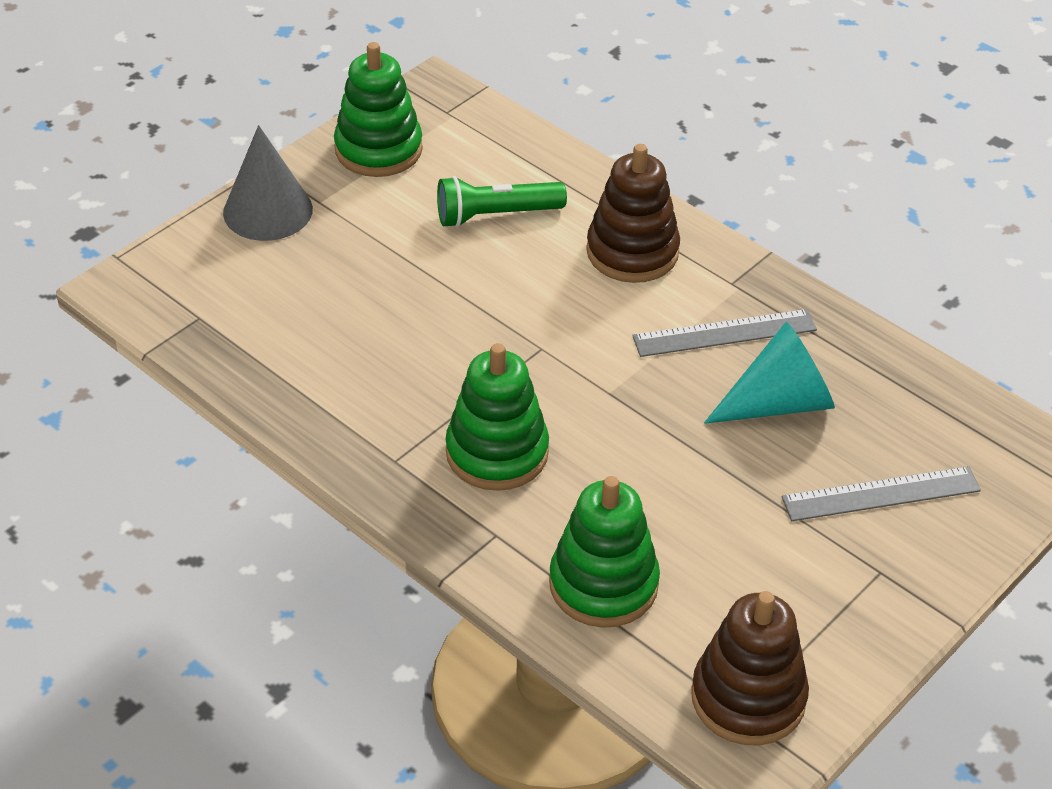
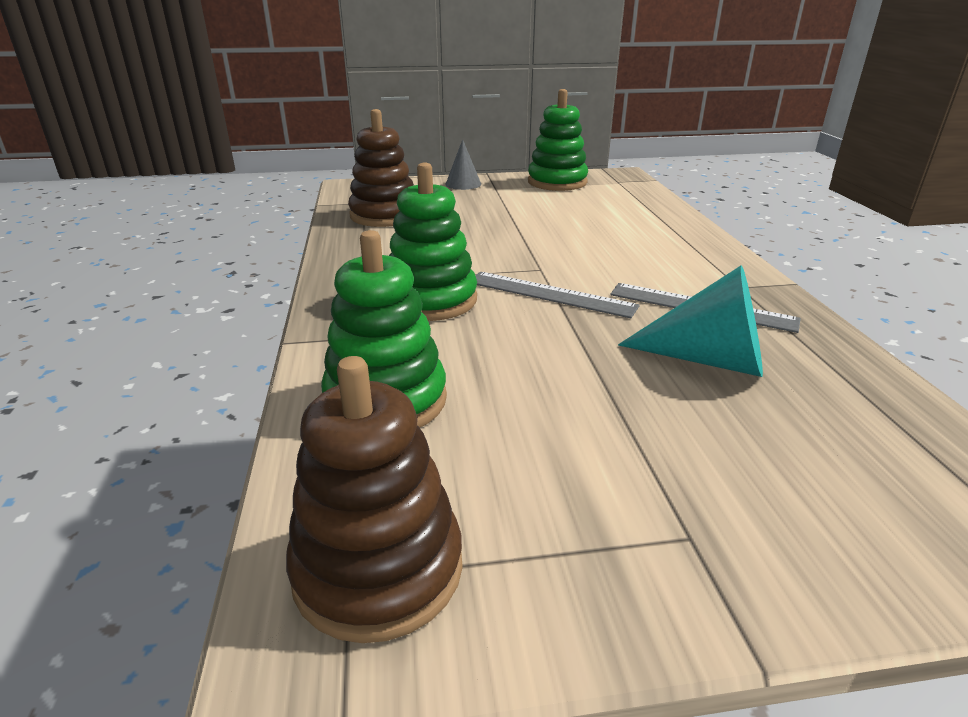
camera: 40 degrees right, 15 degrees down
grey cone [223,125,313,241] -> grey cone [446,139,481,190], size x0.61
green flashlight [437,176,567,228] -> none
brown stacking toy [586,144,680,283] -> brown stacking toy moved to [348,109,414,227]
grey ruler [782,466,981,521] -> grey ruler moved to [475,272,640,318]

